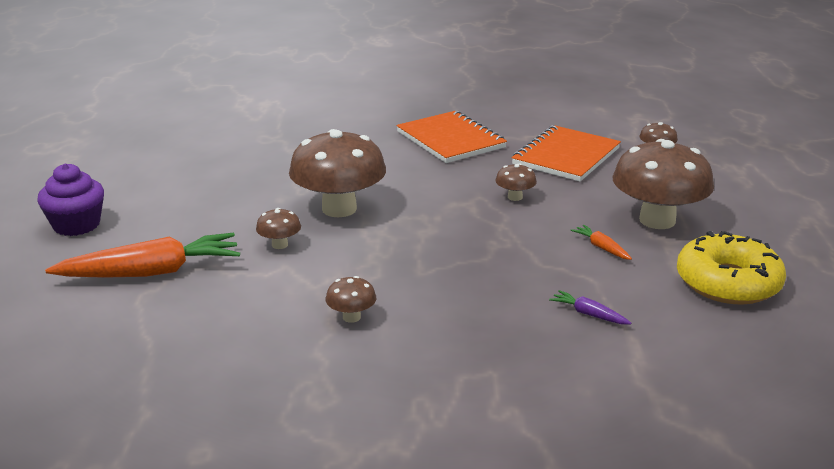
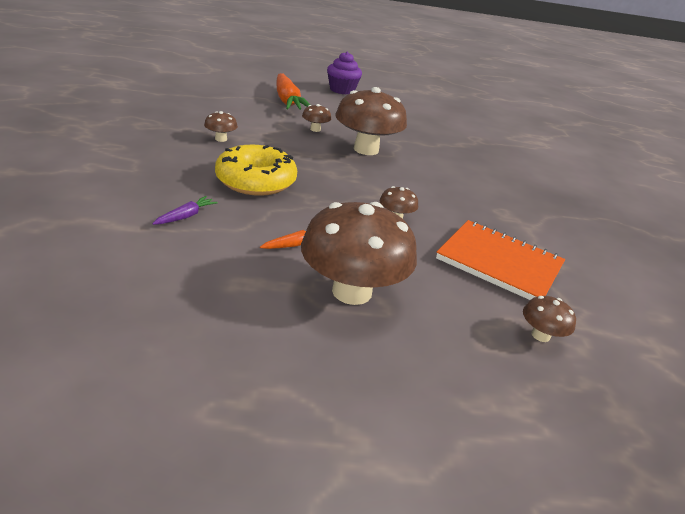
camera: 85 degrees right, 5 degrees up
orange notebook [396,111,507,163] -> none
yellow donut [677,231,786,305] -> yellow donut moved to [215,145,297,196]

